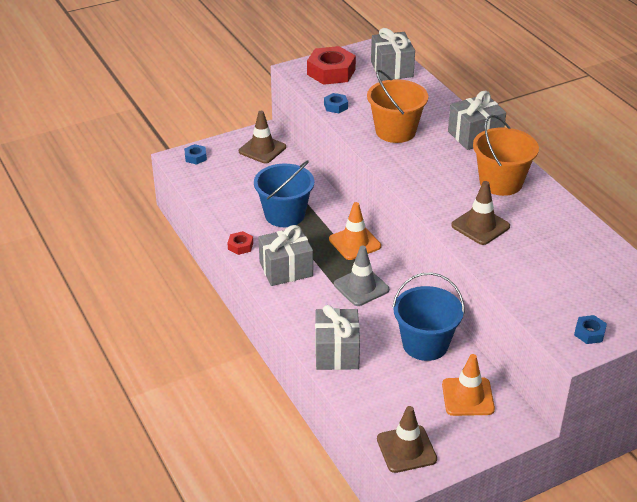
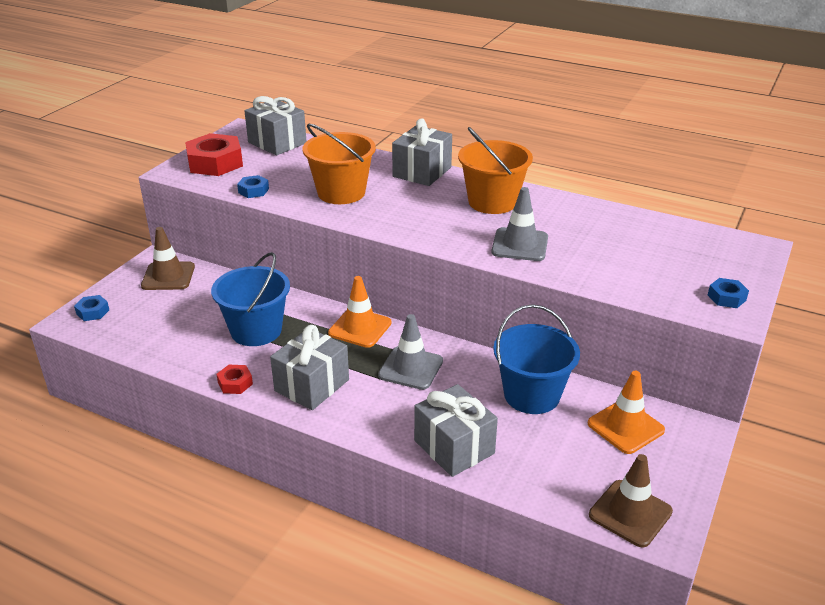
camera: 35 degrees left, 5 degrees down
brown traffic cone [451,181,510,245] -> grey traffic cone [491,187,548,261]

